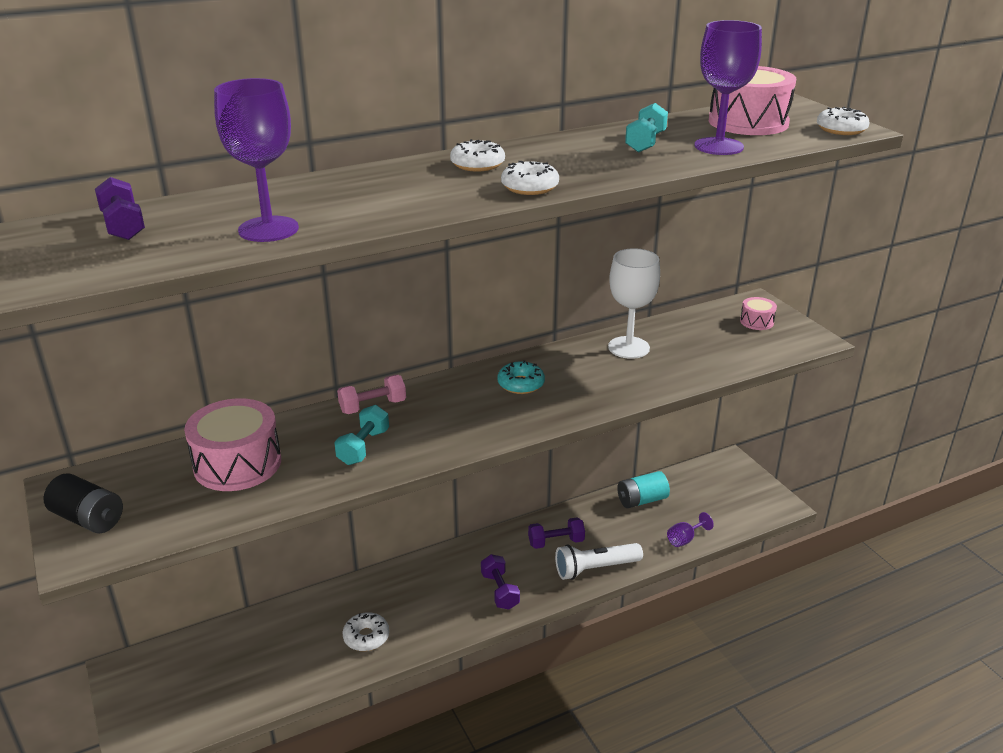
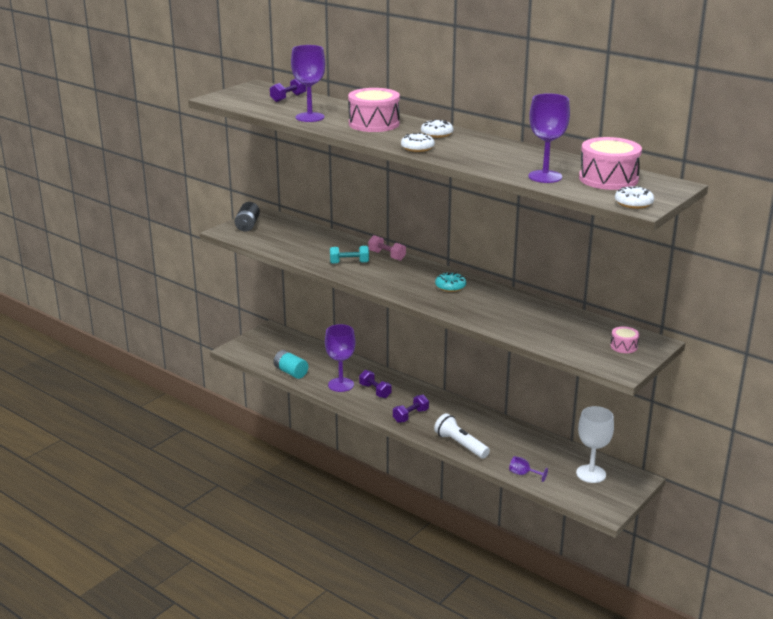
camera: 65 degrees right, 5 degrees down
pink drum [184,398,281,491] -> pink drum moved to [348,88,400,132]
white donut [343,612,389,651] -> purple goblet [325,324,355,392]
purple dumbbell [528,517,585,549] -> purple dumbbell moved to [359,370,391,398]
white goblet [608,248,660,359] -> white goblet moved to [576,406,614,483]
turquoise battery [617,471,670,508] -> turquoise battery moved to [274,350,308,379]
turquoise dumbbell [625,103,668,153] -> none

